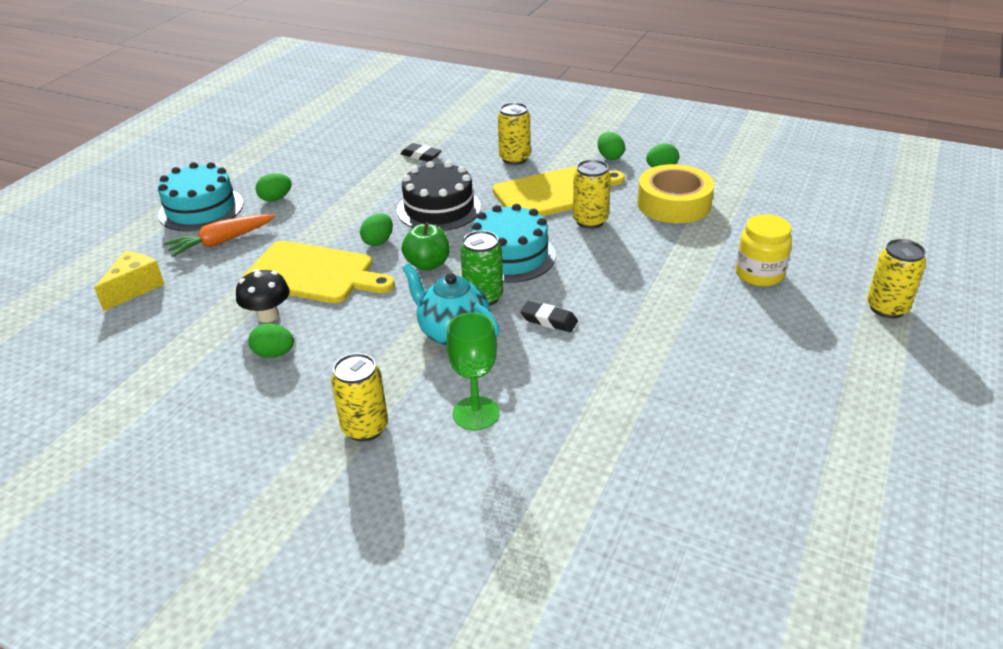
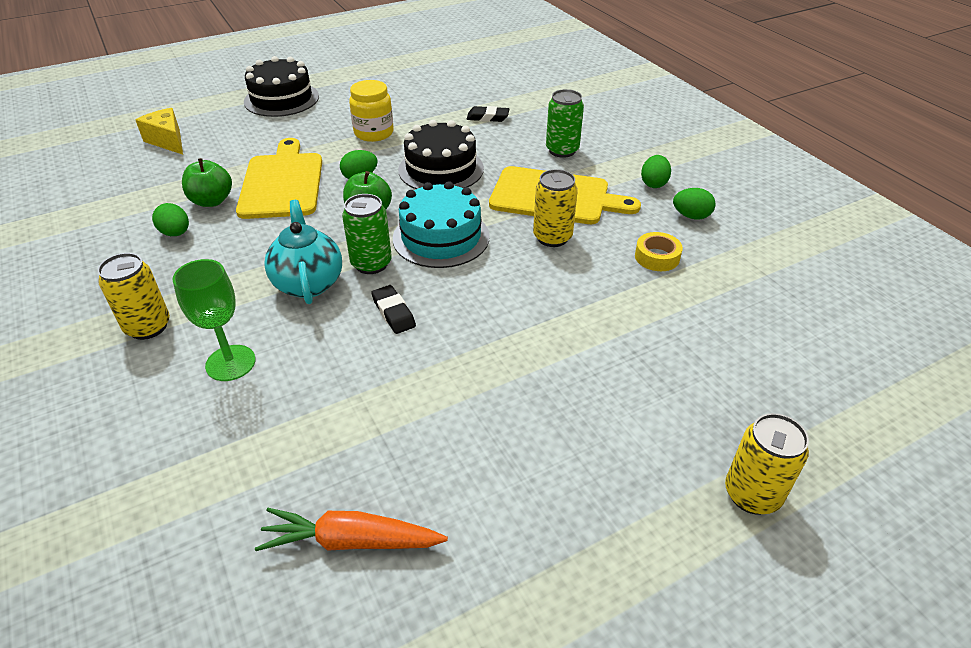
camera: 35 degrees right, 5 degrees up
yellow cheese [94,251,164,311] -> yellow cheese turned 105 degrees counterclockwise [136,108,183,155]
turquoise cake [158,162,244,231] -> black cake [244,56,319,117]
orange carrot [164,214,275,257] -> orange carrot moved to [255,508,448,551]
black mushroom [236,269,290,323] -> green apple [182,158,232,207]
yellow cutting board [241,241,395,303] -> yellow cutting board turned 150 degrees counterclockwise [236,138,322,219]
green egg [256,173,292,202] -> none
black eraser [400,143,442,162] -> black eraser turned 60 degrees counterclockwise [467,106,509,122]
yellow can [498,102,531,165] -> green can [546,89,584,158]
yellow tape [637,164,714,223] -> yellow tape [635,232,683,271], size x0.51
yellow jar [736,214,792,287] -> yellow jar moved to [349,80,394,142]

